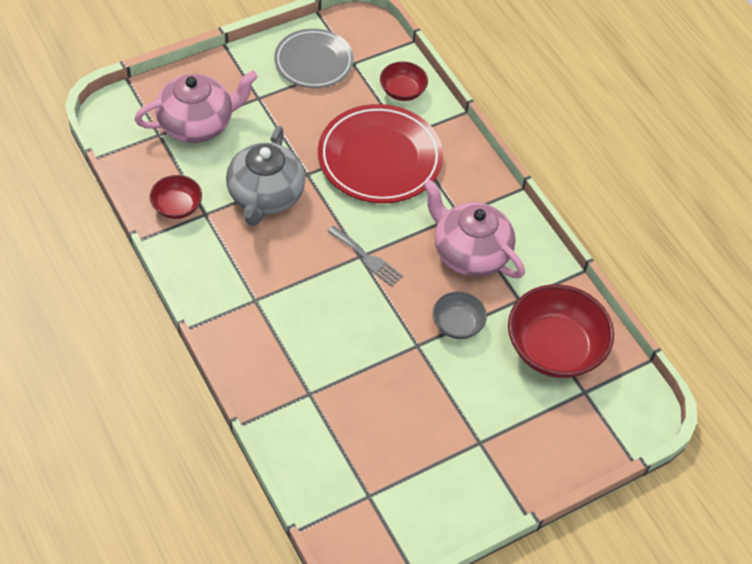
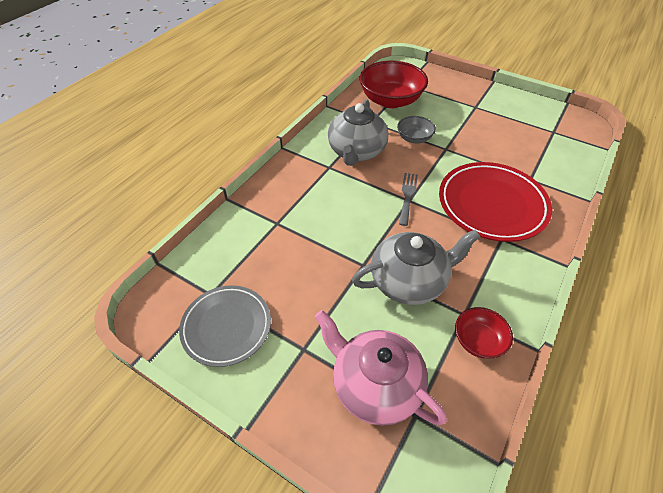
camera: 115 degrees left, 5 degrees down
red plate [318,104,443,203] -> red plate moved to [439,162,552,242]
red bowl [380,61,428,101] -> none
pink teapot [423,179,525,278] -> grey teapot [328,100,389,166]

